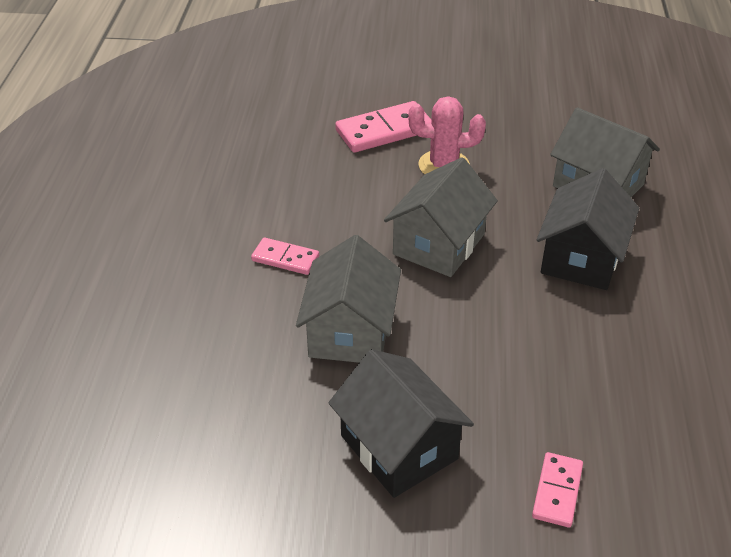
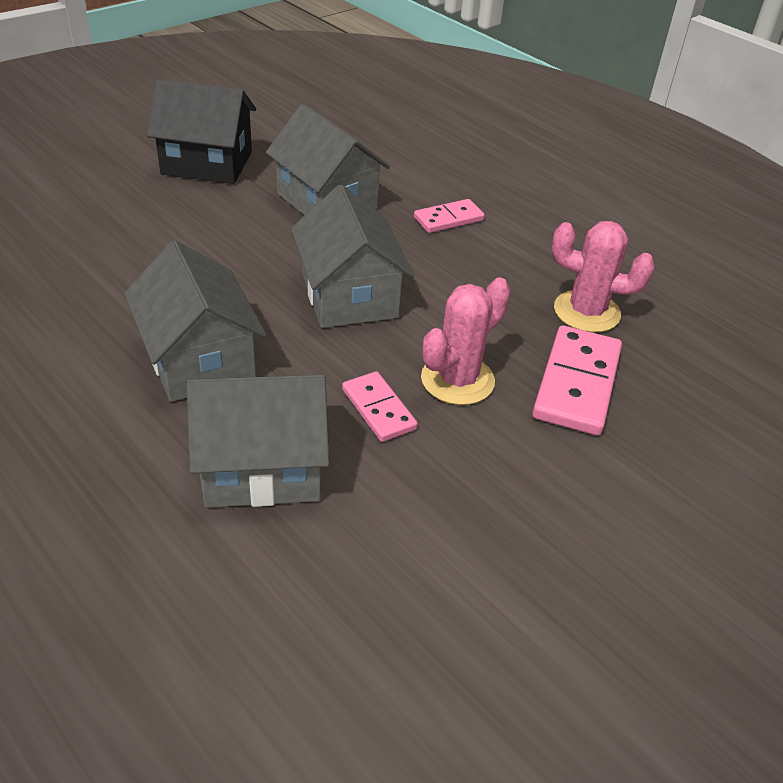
camera: 130 degrees right, 0 degrees up
pink domino [532,452,583,527] -> pink domino moved to [342,371,418,442]
black house [537,168,639,290] -> grey house [124,240,267,402]
none -> pink cactus [552,221,655,332]

